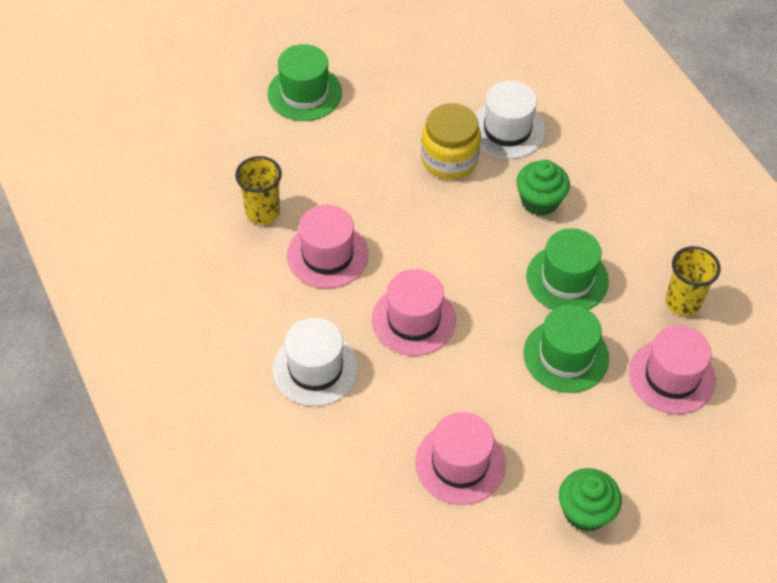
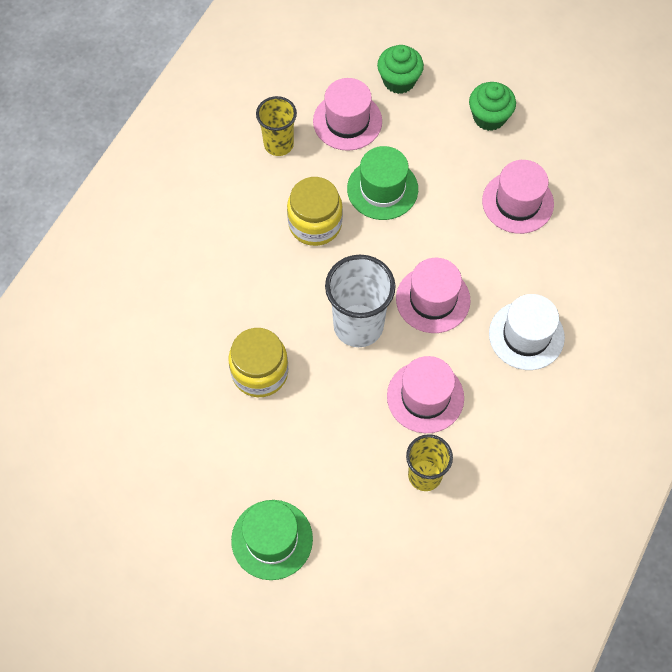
camera: 125 degrees left, 10 degrees up
white hat [475,81,546,159] -> none
green cupcake [516,160,570,216] -> green cupcake moved to [377,45,424,94]
green hat [526,228,609,310] -> yellow jar [287,177,343,246]
none -> white cup [325,255,395,347]

